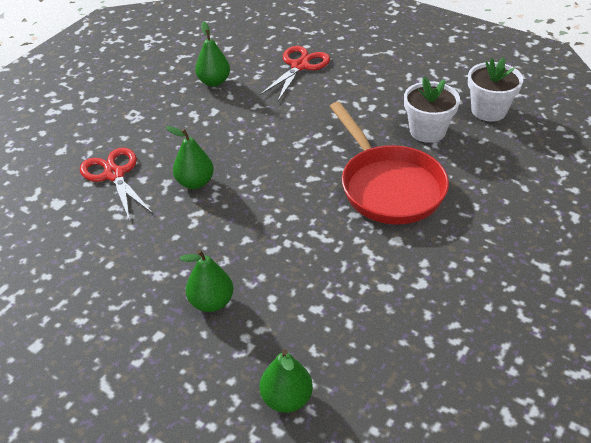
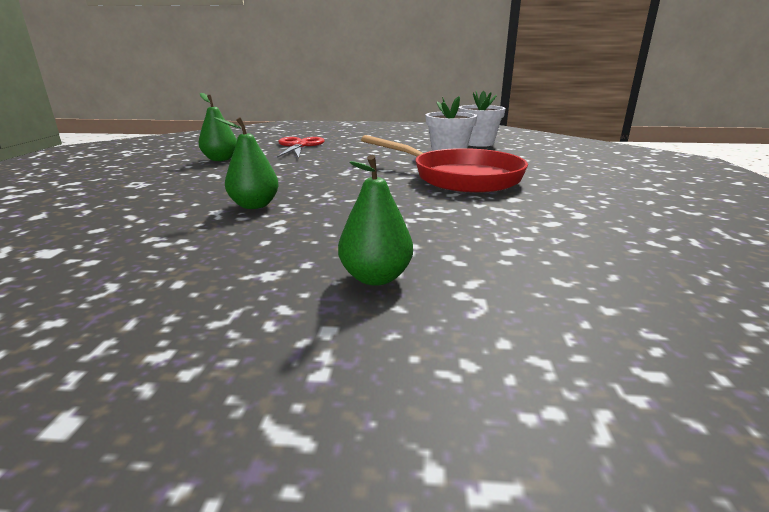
camera: 30 degrees left, 20 degrees down
red scissors [80,148,153,221] -> none
green pear [260,349,313,413] -> none

